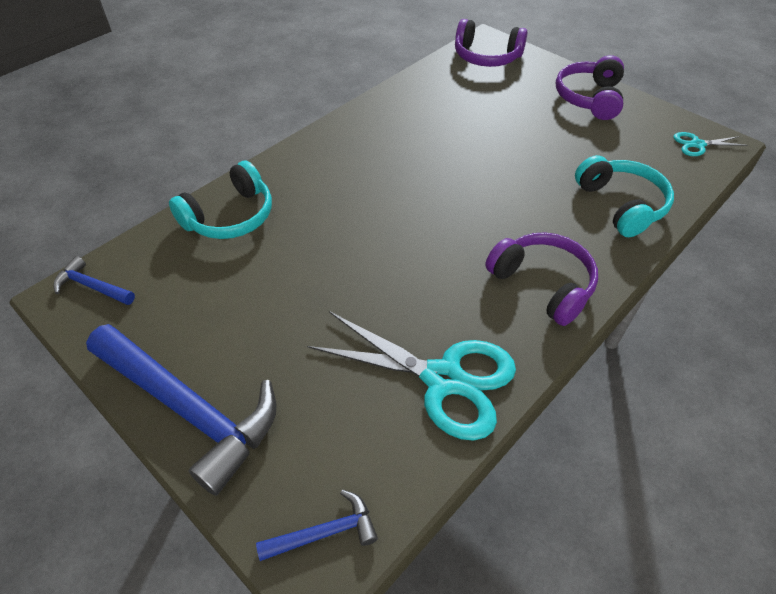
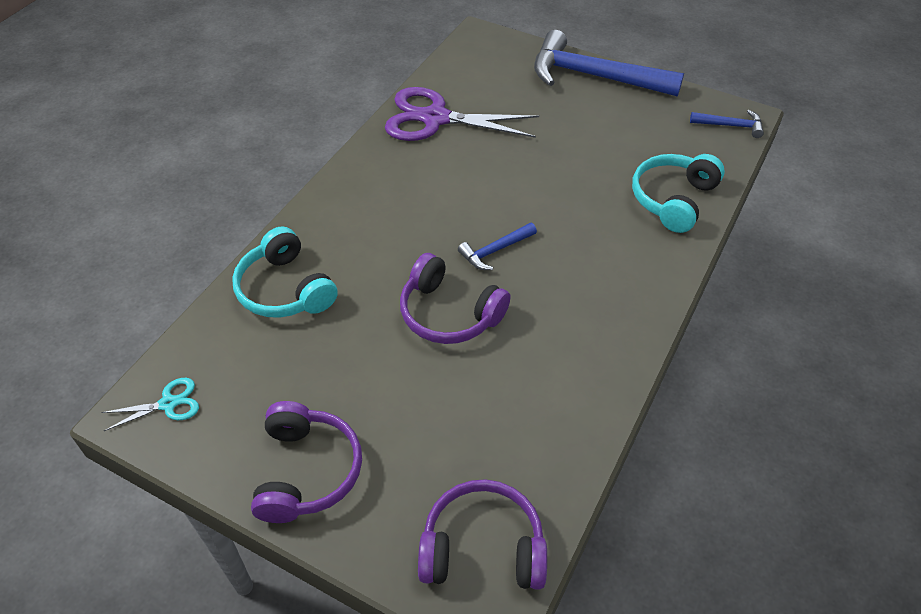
camera: 165 degrees right, 0 degrees up
blue hammer [256,490,378,561] -> blue hammer moved to [458,223,537,270]
turquoise scissors [307,311,516,441] -> purple scissors [385,87,539,141]
purple headphones [485,232,598,326] -> purple headphones moved to [400,253,511,344]

